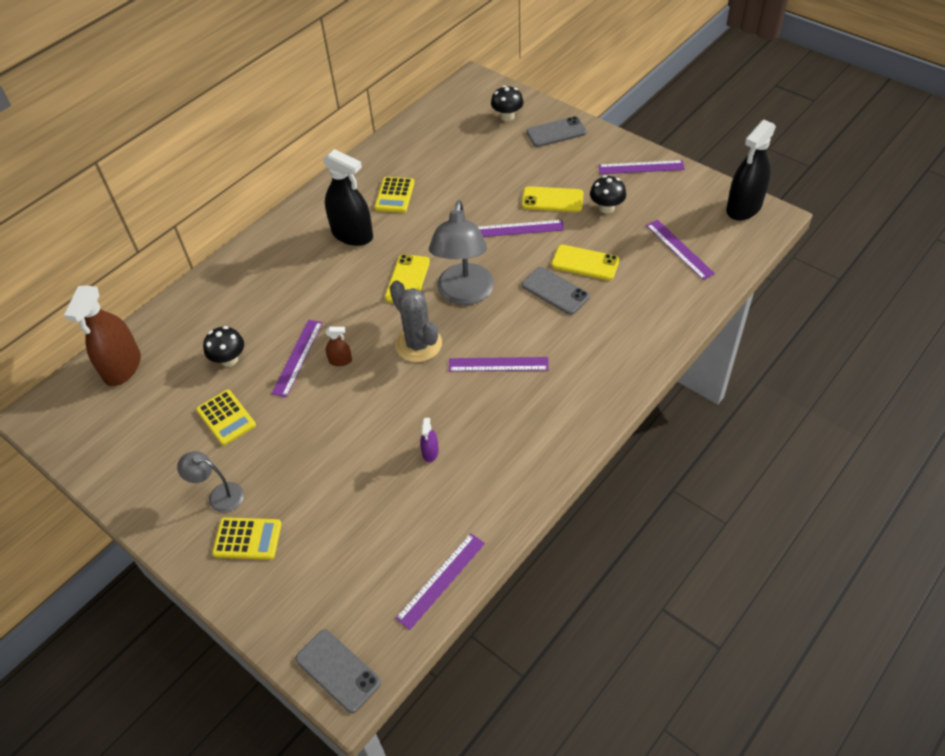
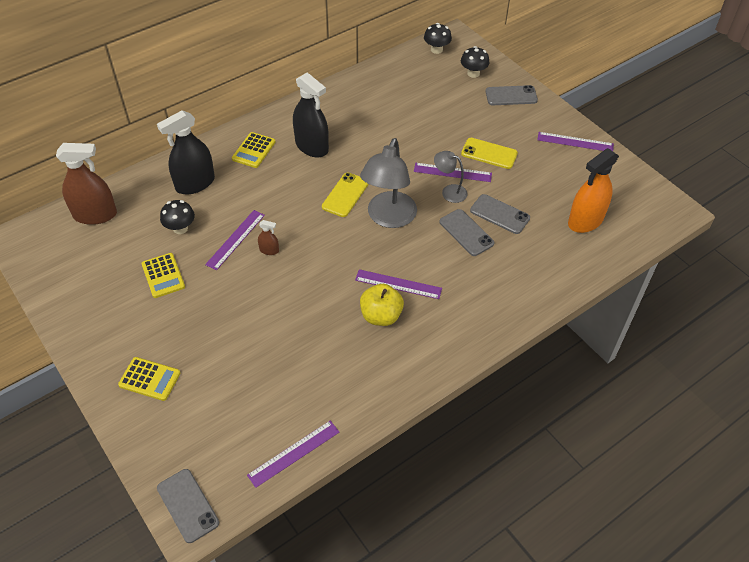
camera: 10 degrees right, 0 degrees up
brown spray bottle [64,286,141,386] -> brown spray bottle turned 120 degrees counterclockwise [56,143,117,225]
grey lamp [177,451,244,513] -> grey lamp moved to [434,151,468,203]
yellow calculator [375,177,415,213] -> yellow calculator moved to [232,132,275,168]
grey cactus [390,281,442,362] -> none
purple spray bottle [420,418,439,462] -> none
yellow phone [551,245,619,280] -> grey phone [470,194,530,234]
black mushroom [590,175,626,214] -> black mushroom moved to [424,23,452,54]
purple ruler [646,220,715,280] -> orange spray bottle [568,148,619,233]
black spray bottle [726,120,776,221] -> black spray bottle moved to [157,110,215,194]
none -> yellow apple [360,284,404,326]

